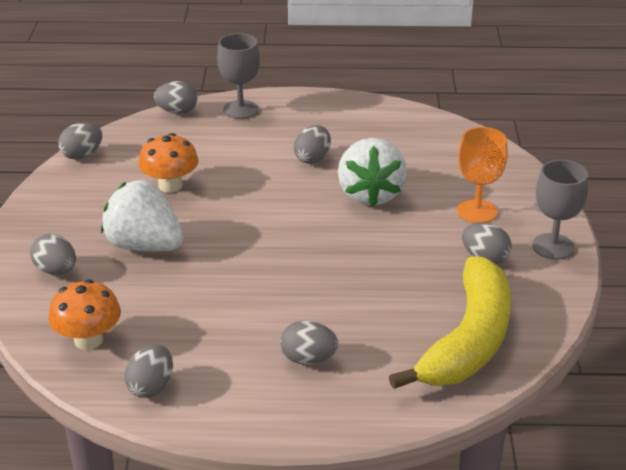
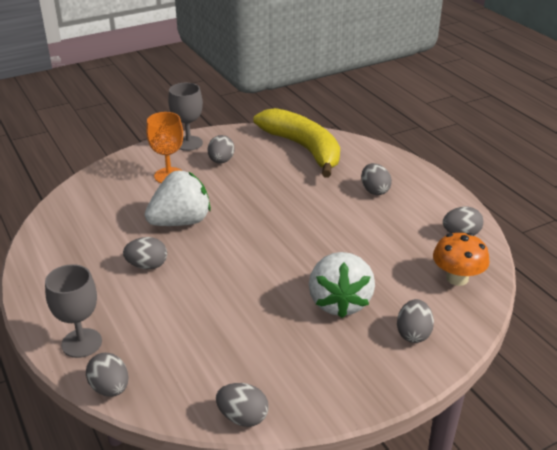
camera: 120 degrees left, 0 degrees up
orange mushroom [138,133,199,193] -> none
yellow banana [389,256,511,389] -> yellow banana turned 60 degrees clockwise [253,108,340,178]

